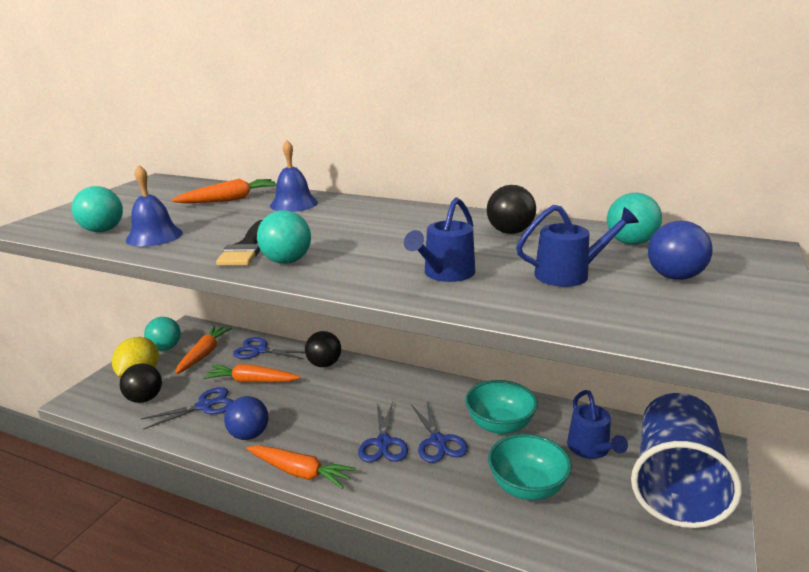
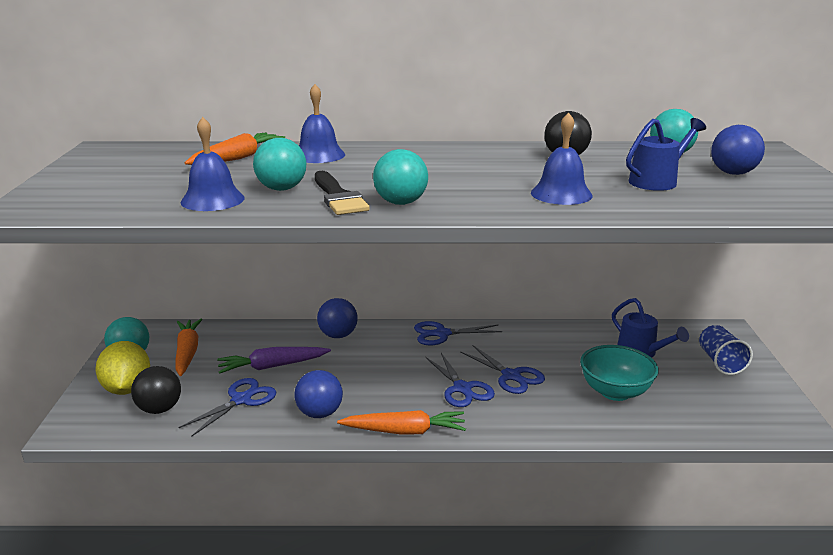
camera: 25 degrees left, 0 degrees up
turquoise ball [72,186,123,232] -> turquoise ball moved to [253,138,306,191]
orange carrot [203,364,301,382] -> purple carrot [217,347,331,374]
blue scissors [233,337,305,359] -> blue scissors moved to [414,321,502,346]
black ball [305,331,341,367] -> blue ball [317,298,358,338]
blue watering can [404,197,475,282] -> blue bell [531,112,593,205]
turquoise bowl [465,380,538,435] -> none
blue cup [631,393,742,528] -> blue cup [699,325,753,375], size x0.48

